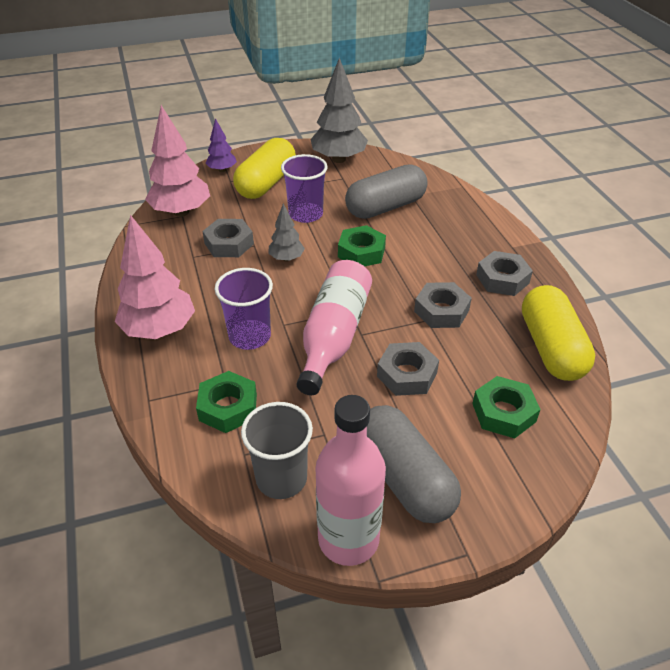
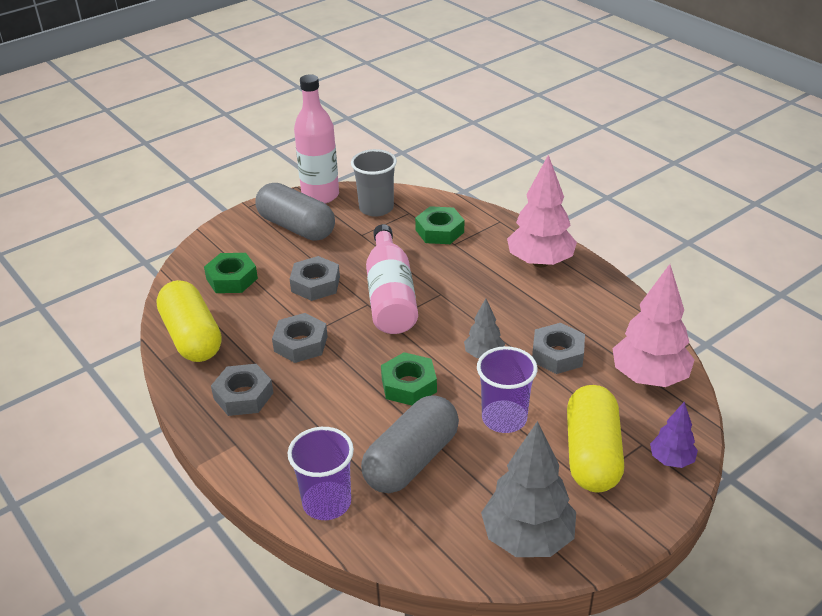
camera: 160 degrees right, 5 degrees down
purple cup [215,268,273,350] -> purple cup moved to [288,427,354,520]

